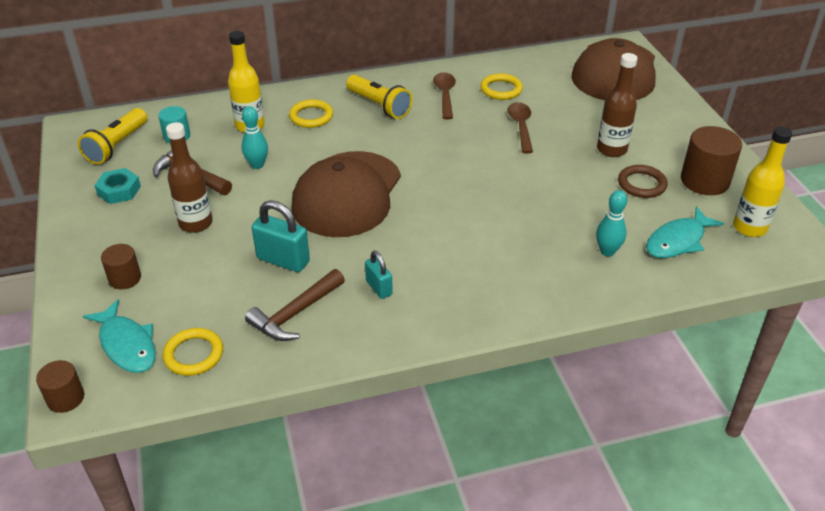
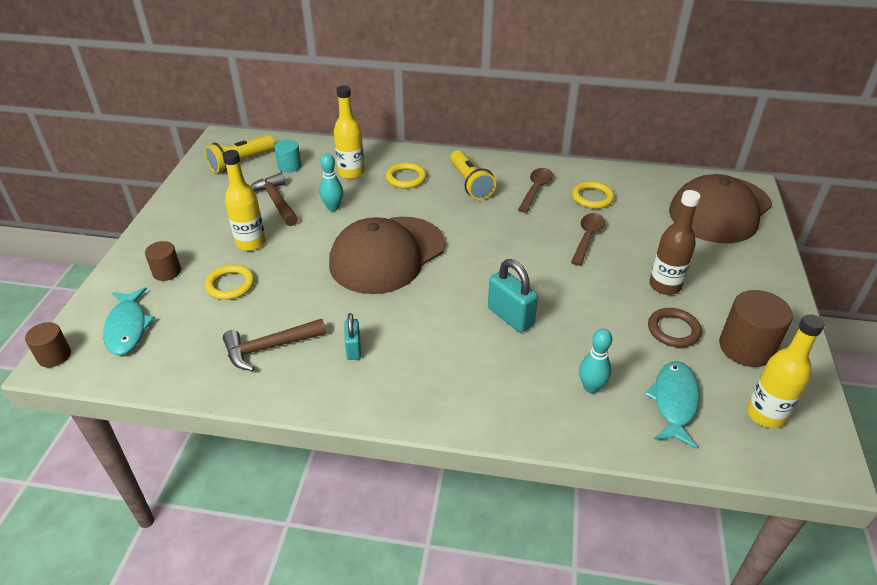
camera: 25 degrees right, 0 degrees up
turquoise nut [94,168,141,204] -> none
yellow ring [163,328,223,376] -> yellow ring moved to [205,265,255,300]
brown bottle [166,122,213,233] -> yellow bottle [223,150,266,251]
turquoise padlock [252,200,310,272] -> turquoise padlock moved to [488,259,538,333]
turquoise fish [646,206,724,258] -> turquoise fish turned 120 degrees clockwise [644,361,700,448]

